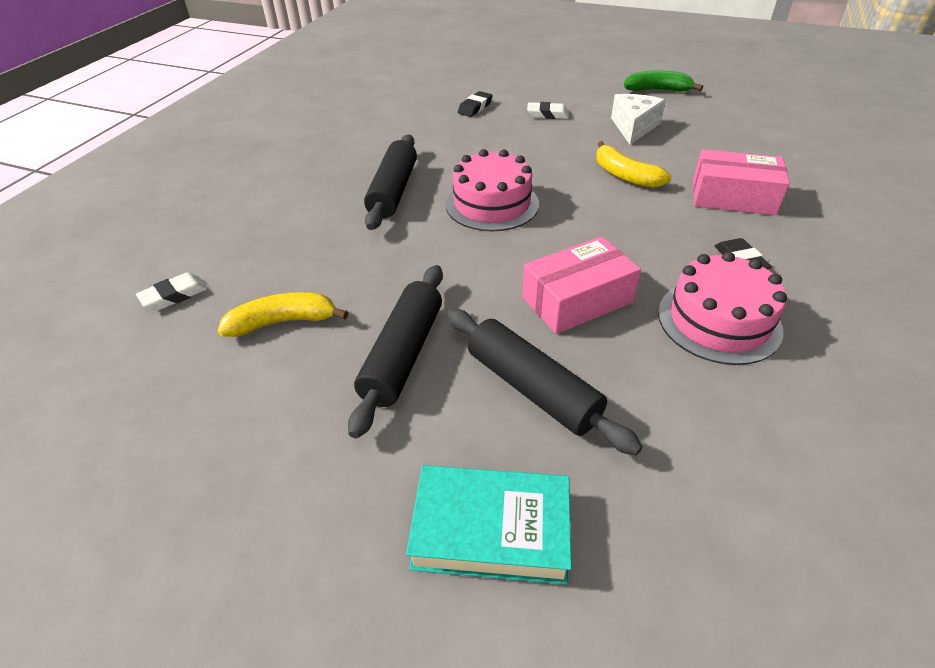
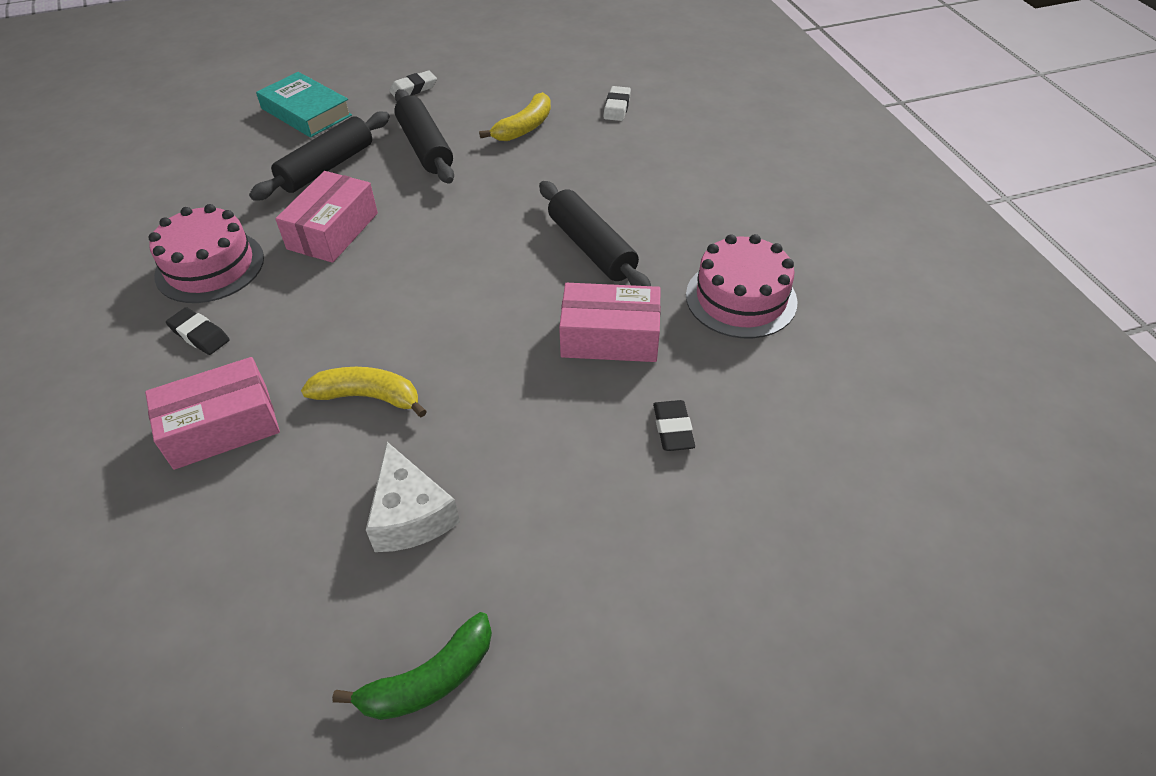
camera: 140 degrees right, 5 degrees up
turquoise book [406,465,572,585] -> turquoise book turned 75 degrees clockwise [256,72,352,138]
pink cake [446,149,539,231] -> pink cake moved to [686,234,798,338]
black rolling pin [447,309,643,456] -> black rolling pin turned 60 degrees counterclockwise [249,111,390,201]
white eraser [527,102,569,119] -> white eraser moved to [389,70,437,97]
none -> pink box [559,283,661,362]

